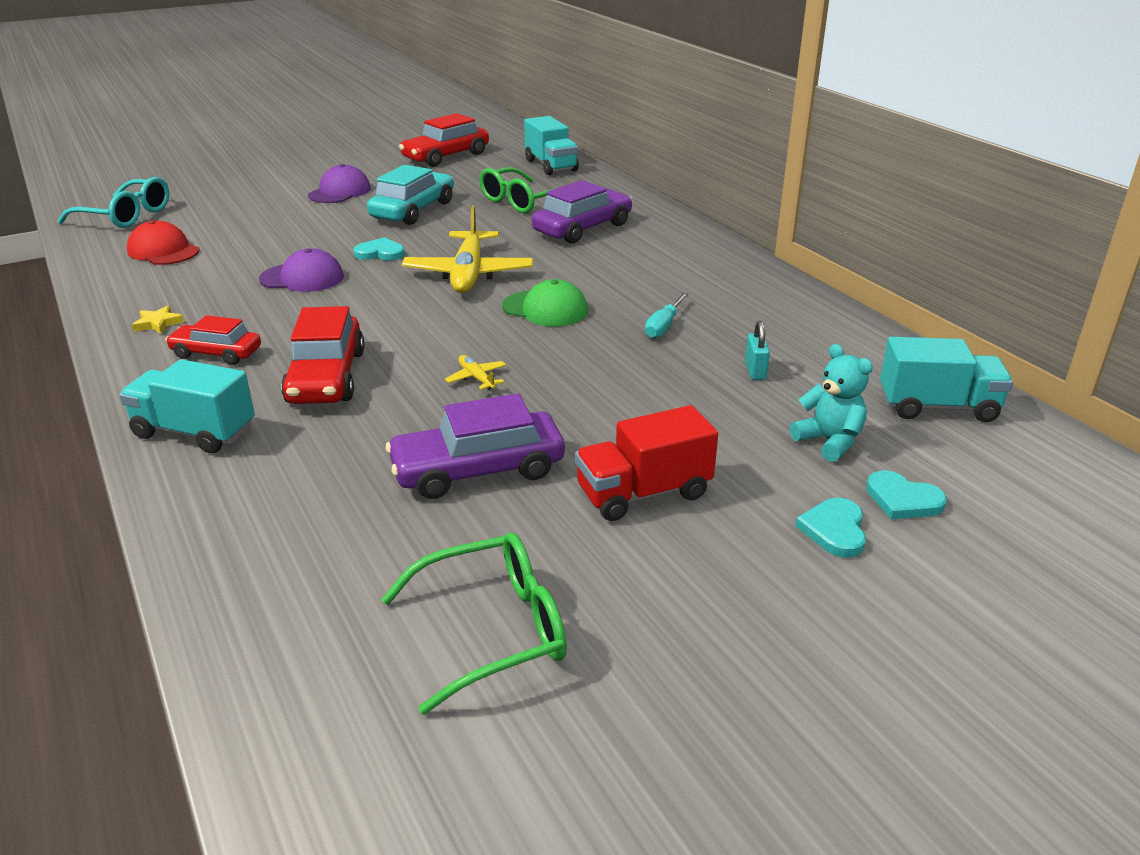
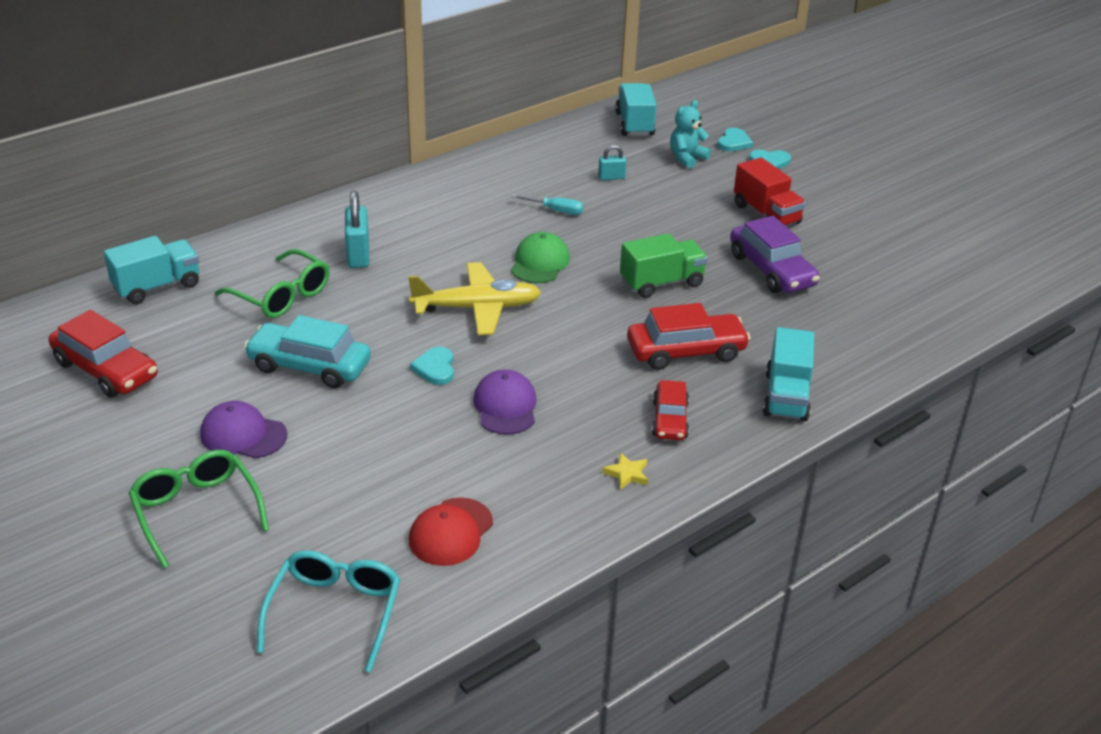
camera: 100 degrees left, 5 degrees up
green glasses [381,532,567,715] -> green glasses moved to [129,450,269,569]
yellow plane [445,355,506,390] -> green truck [620,233,708,298]
purple car [532,180,633,243] -> turquoise padlock [345,191,369,268]

